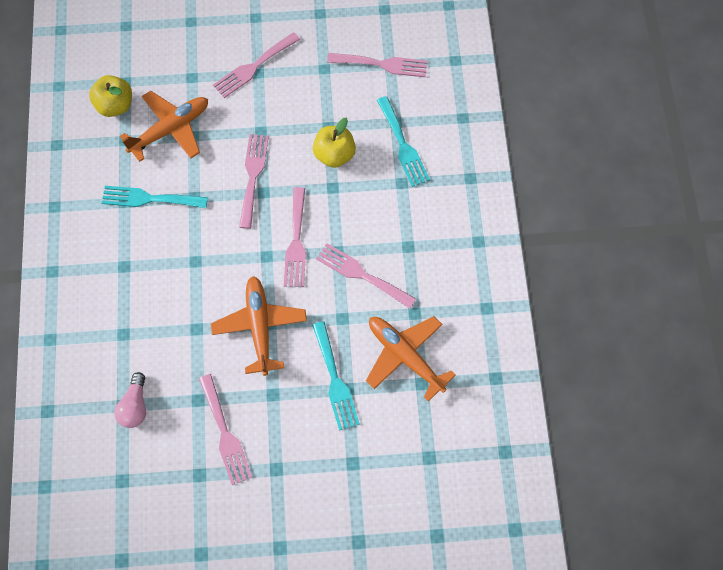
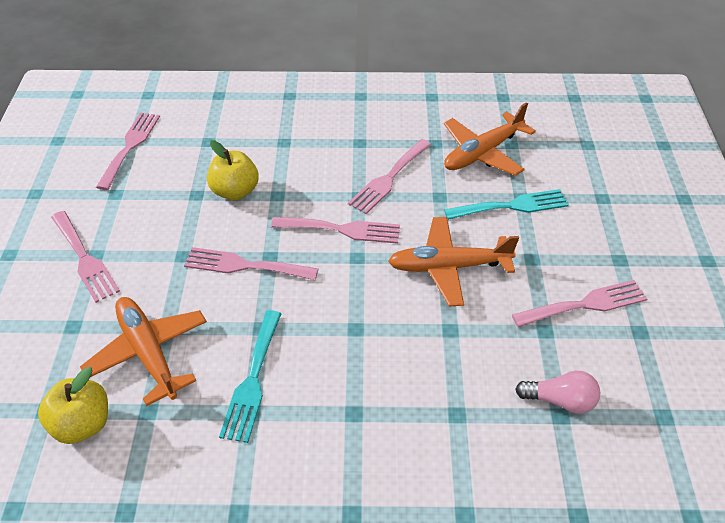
camera: 85 degrees left, 20 degrees down
turquoise fork [377,96,430,187] -> none

